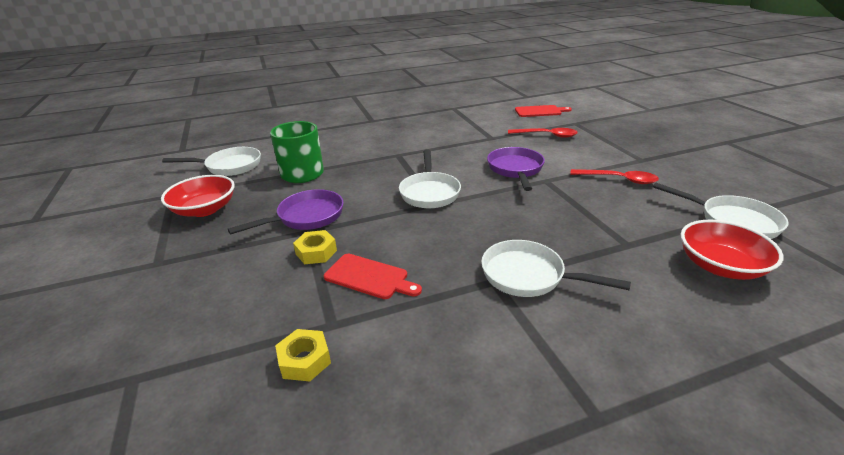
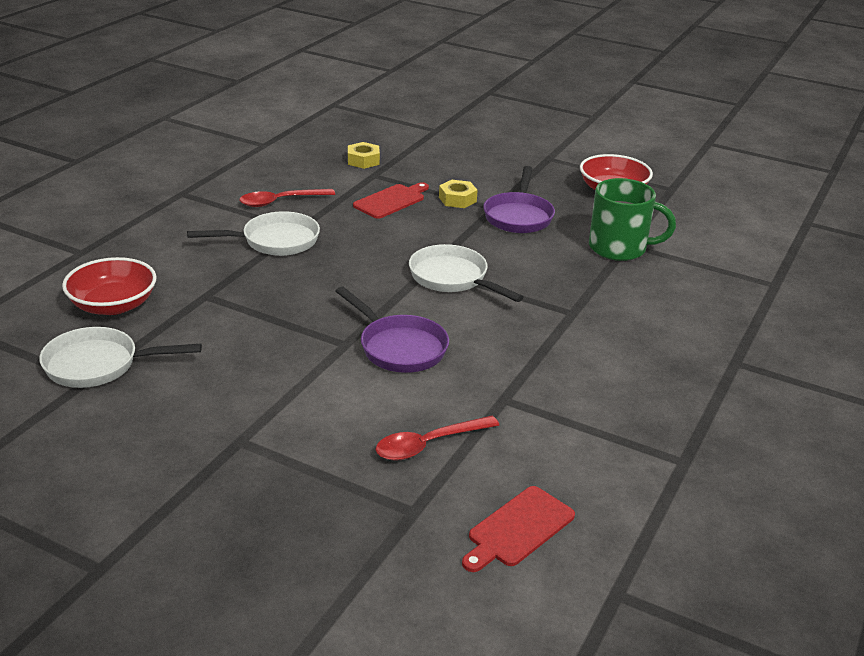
camera: 135 degrees right, 0 degrees up
white pan [162,147,261,176] -> none
red cutting board [324,254,422,299] -> red cutting board turned 150 degrees clockwise [353,182,429,219]
red spoon [570,169,659,184] -> red spoon moved to [240,189,335,207]

